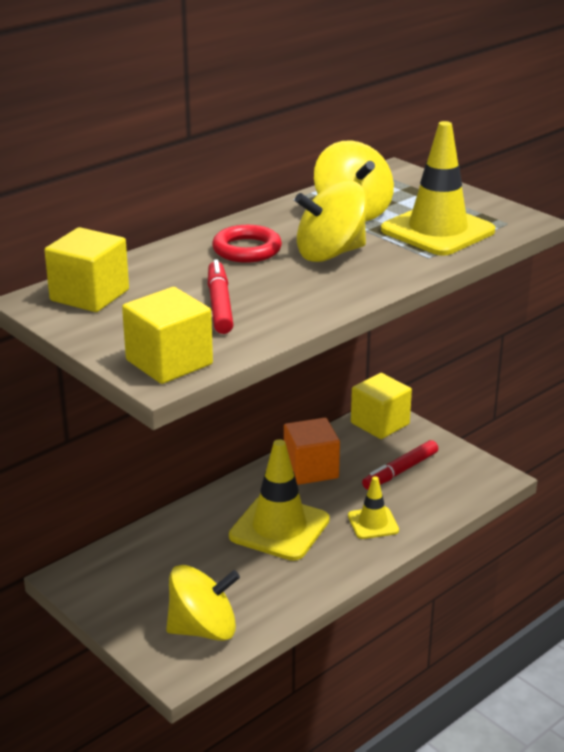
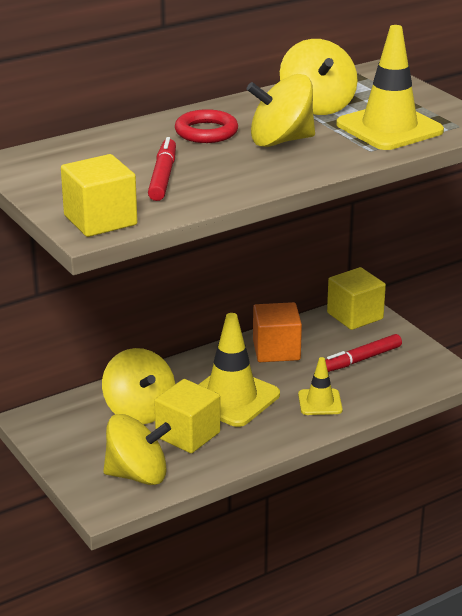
camera: 10 degrees right, 0 degrees up
yellow cube [44,227,129,312] -> yellow cube moved to [154,379,220,453]
none -> yellow spinning top [102,348,175,424]

